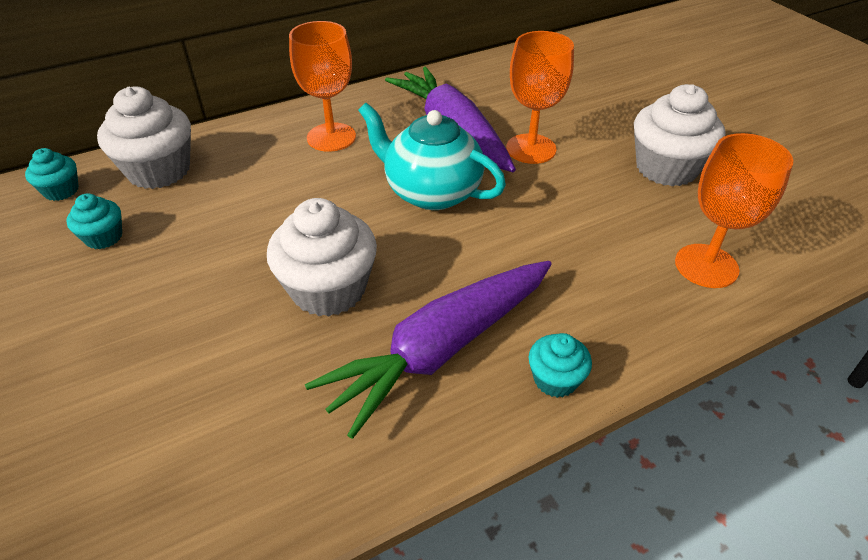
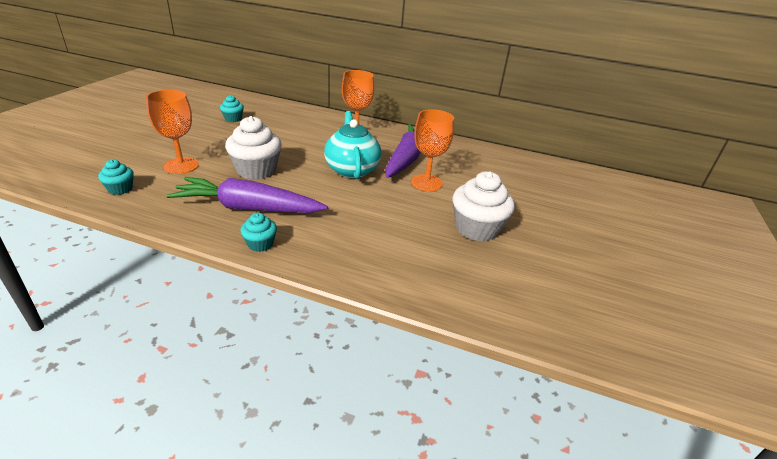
camera: 45 degrees right, 10 degrees down
turquoise cupcake [25,148,79,201] -> turquoise cupcake moved to [98,159,134,195]
white cupcake [97,86,191,189] -> none
orange goblet [675,133,793,288] -> orange goblet moved to [146,90,199,174]

